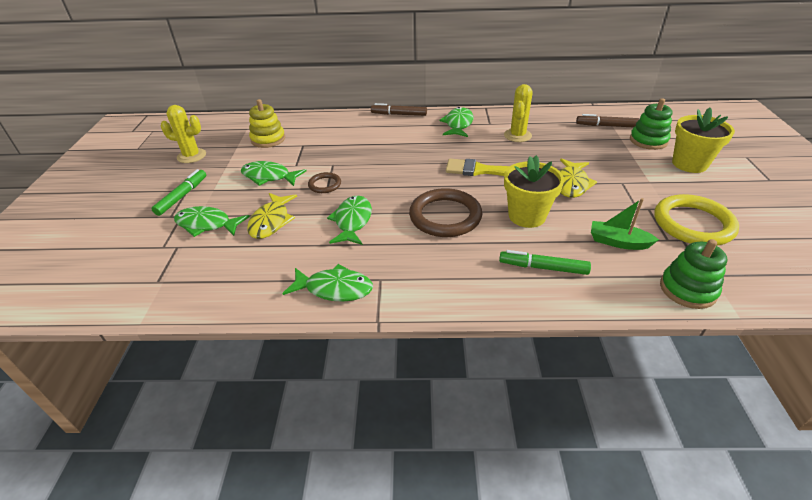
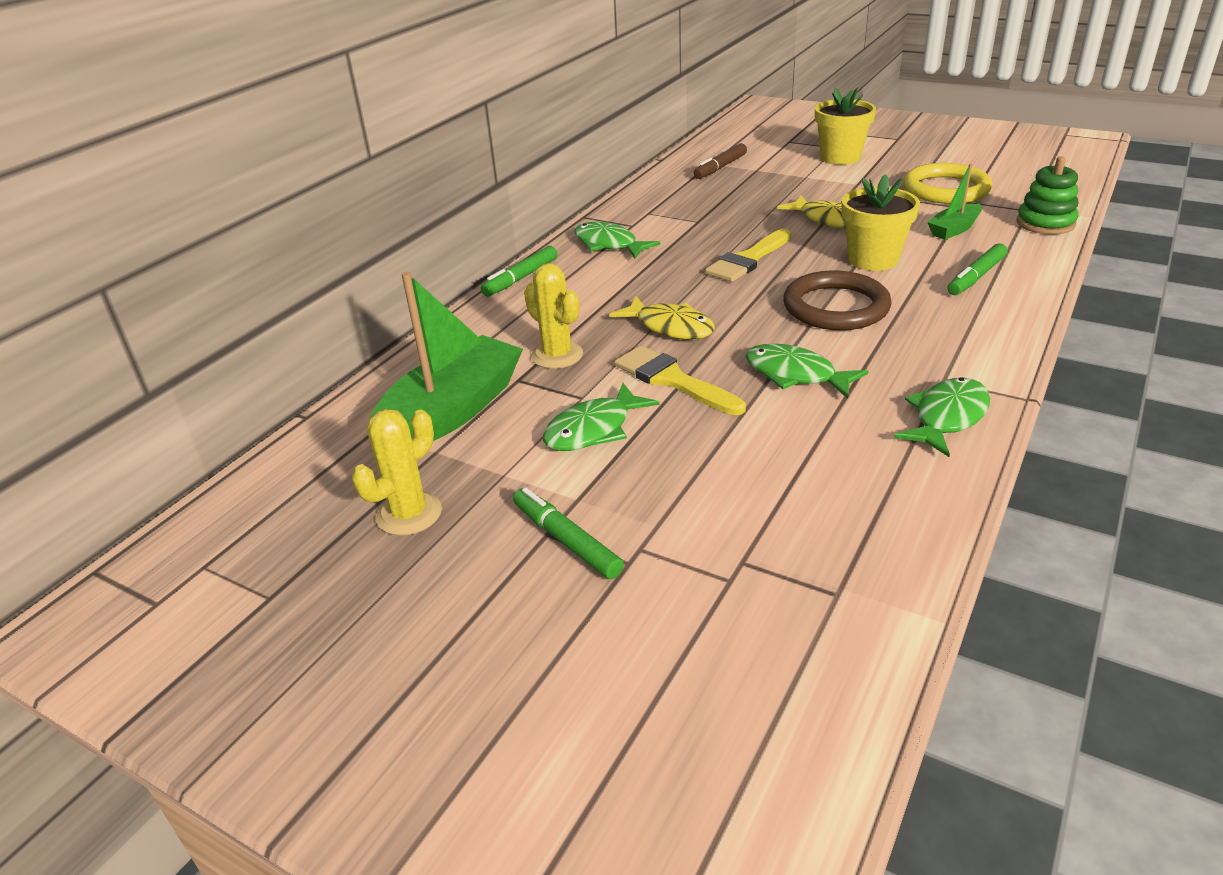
camera: 60 degrees left, 5 degrees down
green fish [174,206,250,237] -> none
yellow fish [247,193,297,239] -> yellow fish moved to [609,296,715,339]
yellow stacking toy [249,99,285,148] -> green boat [369,271,523,441]
brown ring [308,172,341,193] -> yellow brush [614,345,746,415]
brown marker [371,103,427,116] -> green marker [481,246,557,297]
yellow cactus [504,84,532,142] -> yellow cactus moved to [524,263,583,369]
green stacking toy [630,98,672,150] -> none

